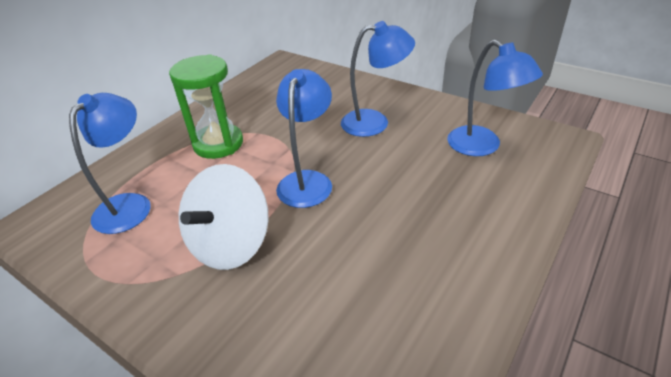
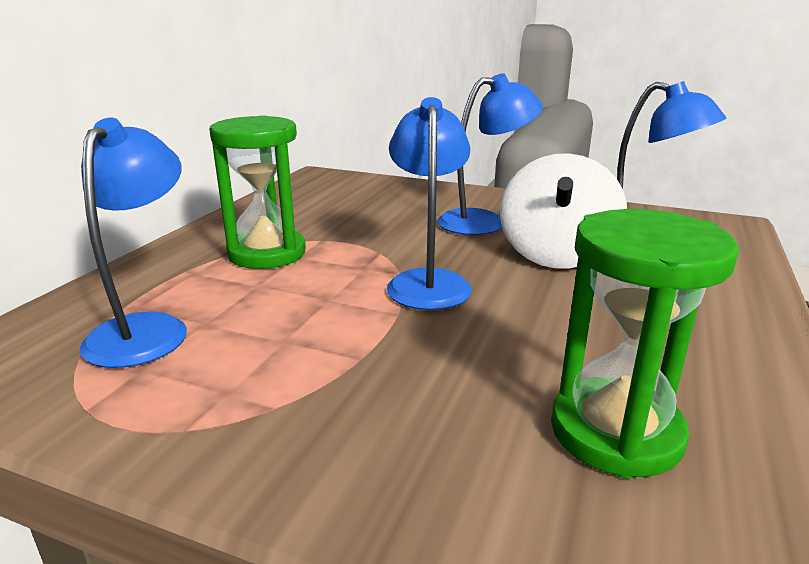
camera: 15 degrees left, 15 degrees down
white spinning top [179,164,269,270] -> white spinning top moved to [500,153,627,268]
none -> green hourglass [551,209,739,479]

